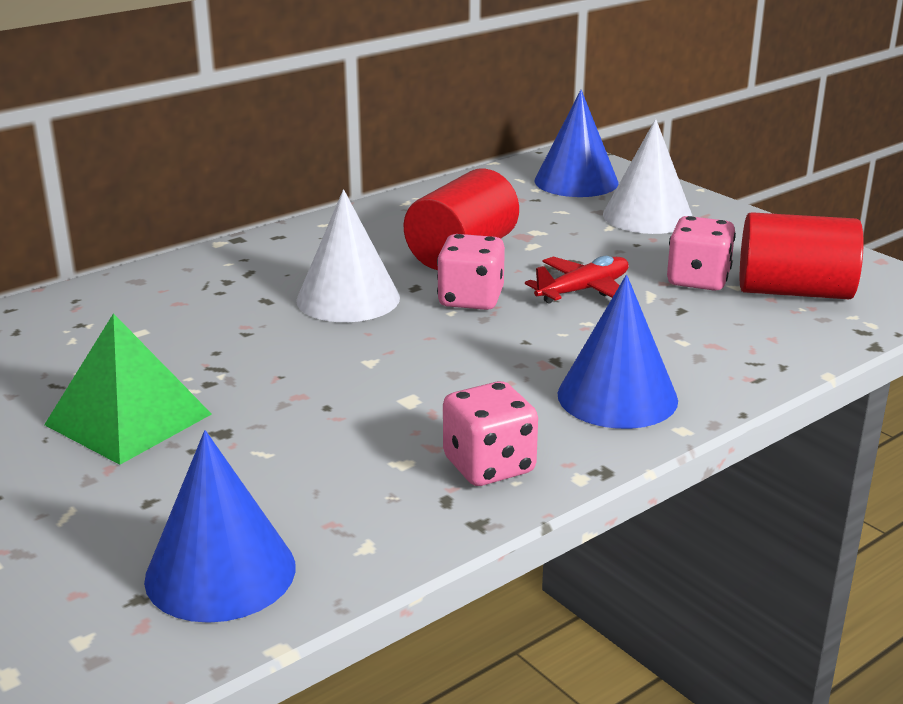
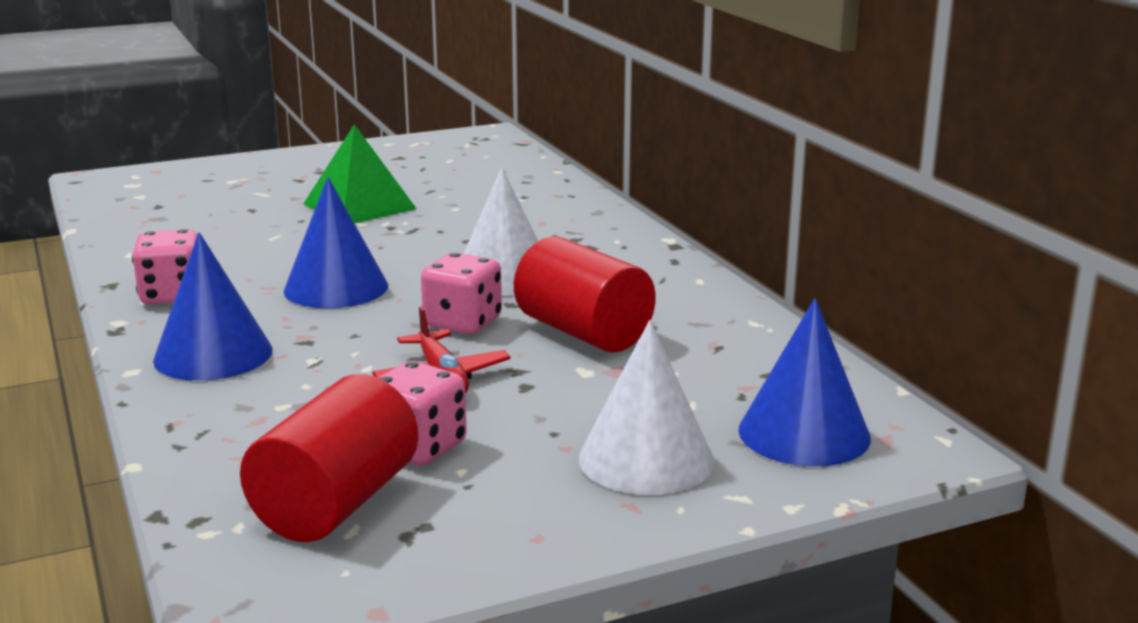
camera: 105 degrees right, 5 degrees down
blue cone [144,430,296,623] -> blue cone moved to [284,177,388,308]

